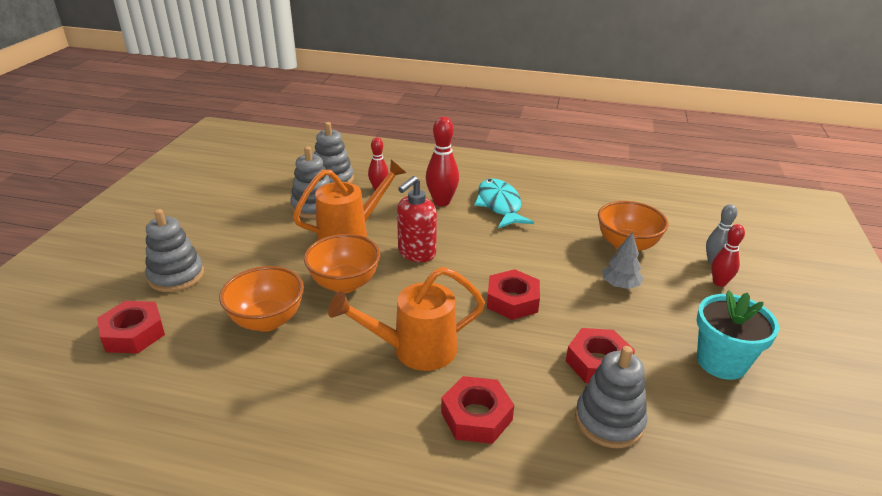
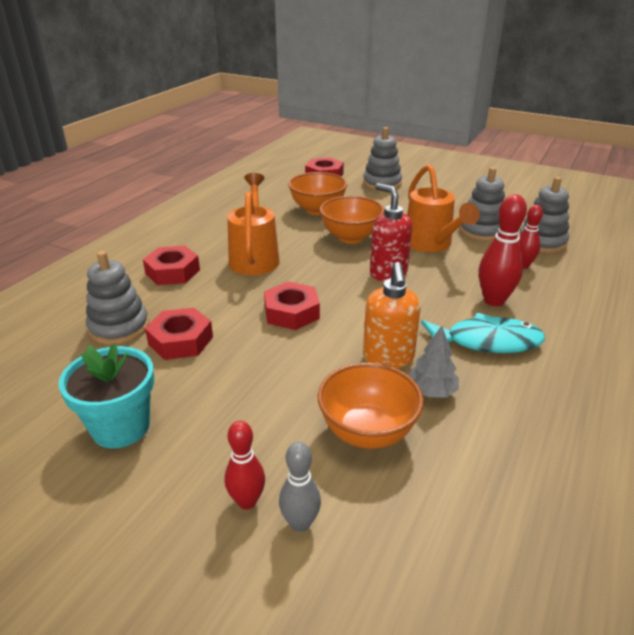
camera: 105 degrees right, 0 degrees up
grey tree [602,232,643,289] -> grey tree moved to [408,326,459,397]
none -> orange soap dispenser [363,262,421,368]

